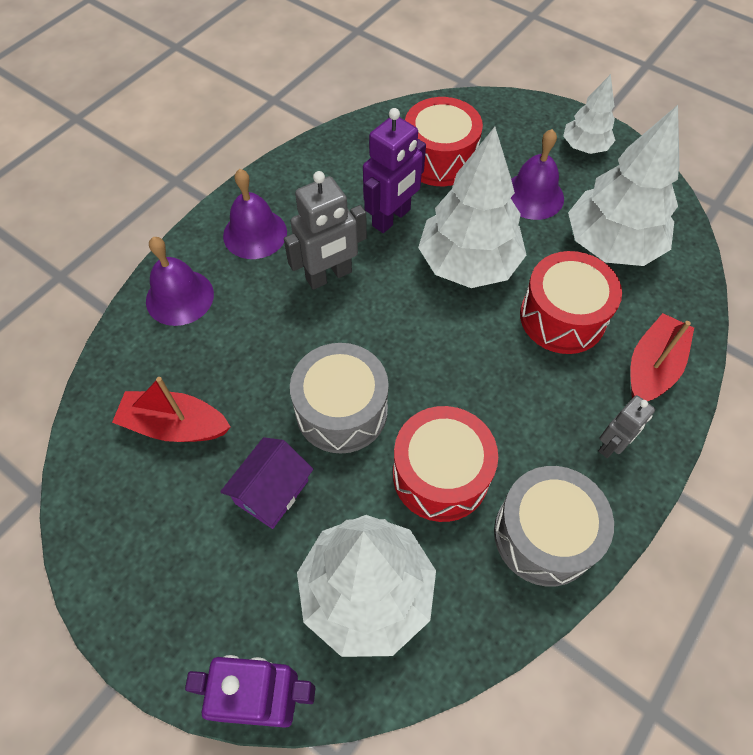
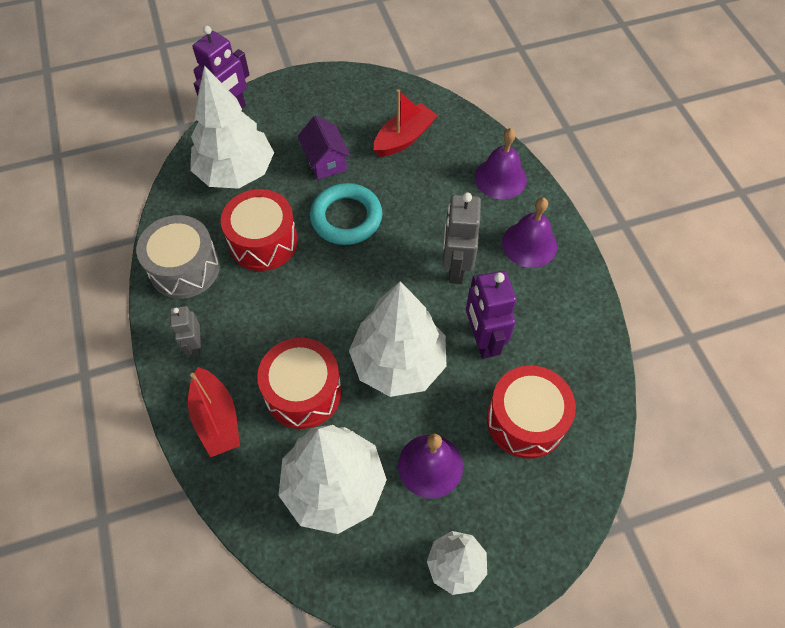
camera: 125 degrees right, 0 degrees up
grey drum [290,343,389,454] -> turquoise ring [310,183,382,245]

